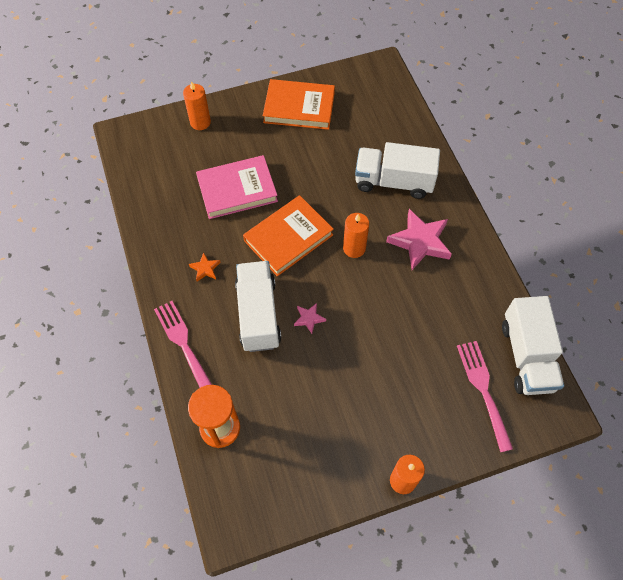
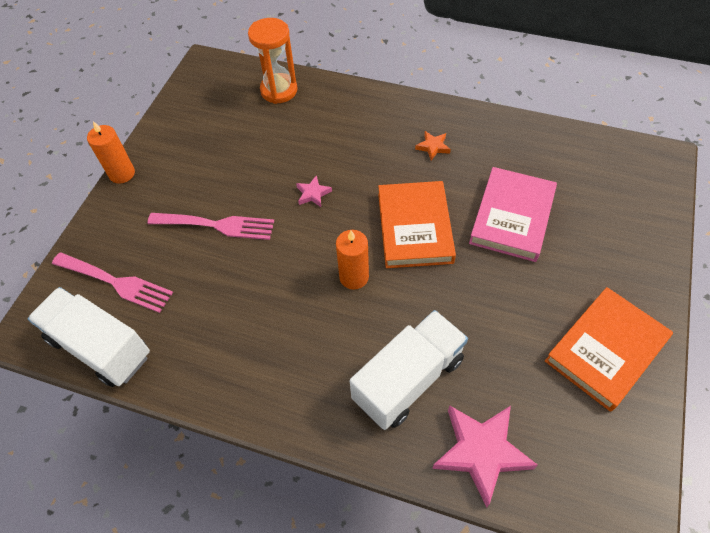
camera: 130 degrees right, 5 degrees down
pink fork [154,301,212,388] -> pink fork moved to [147,213,274,240]
orange candle [183,81,211,130] -> none
white truck [235,261,281,352] -> none
pink star [386,209,452,270] -> pink star moved to [432,405,538,508]

